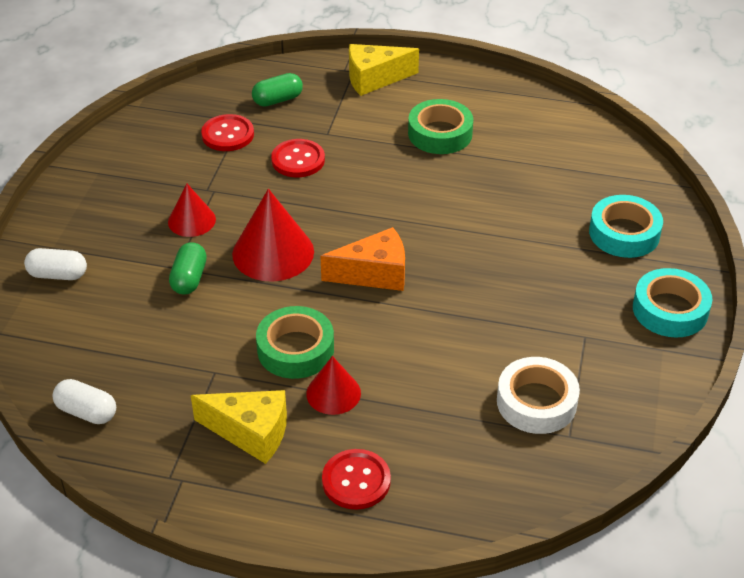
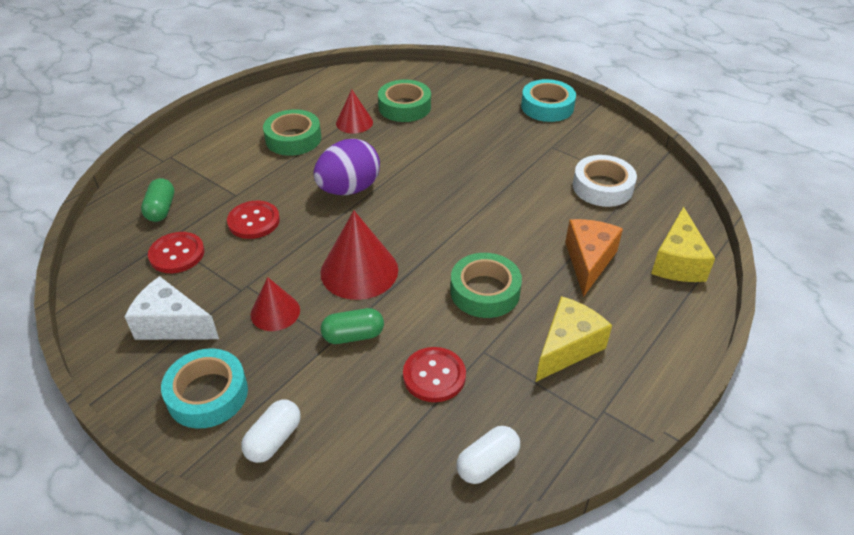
camera: 65 degrees left, 0 degrees up
green capsule [169,242,207,294] -> green capsule turned 45 degrees counterclockwise [321,308,384,344]
red cone [306,356,361,415] -> red cone moved to [336,90,373,134]
orange cheese [320,227,405,291] -> orange cheese moved to [565,219,623,297]
red button [322,449,391,510] -> red button moved to [403,347,466,402]
yellow cheese [349,44,419,96] -> yellow cheese moved to [651,207,715,282]
turquoise tape [589,195,663,258] -> turquoise tape moved to [161,348,248,429]
none -> white cheese [125,276,219,340]
none -> purple egg [313,139,380,195]
none -> green tape [378,79,431,122]

